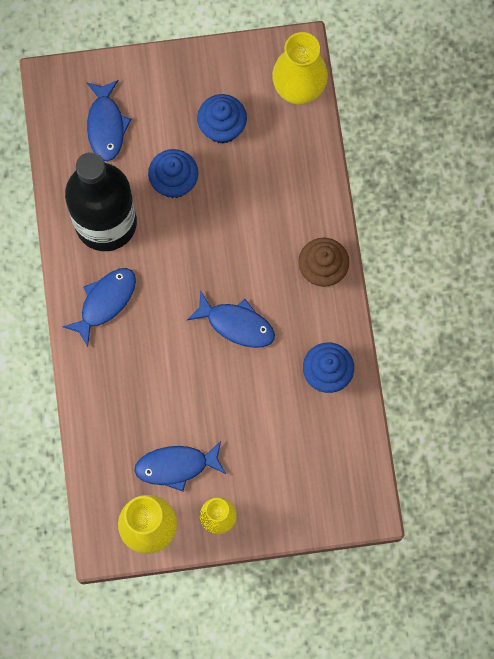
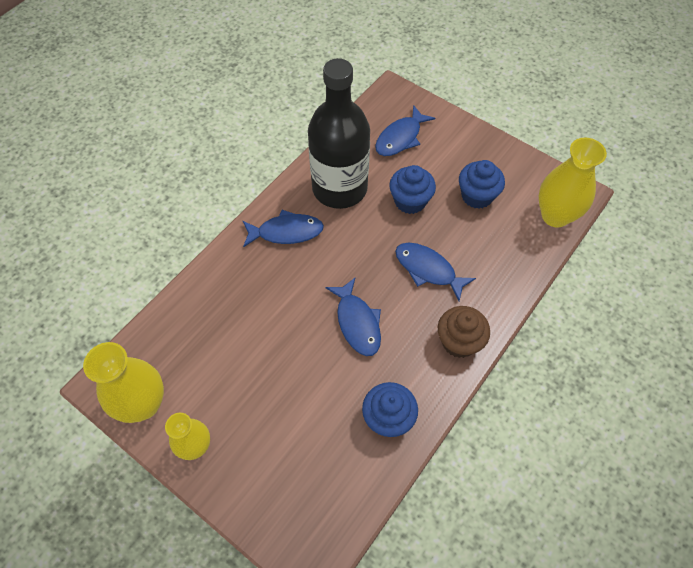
camera: 45 degrees right, 15 degrees down
blue fish [134,441,226,492] -> blue fish moved to [395,243,476,301]

